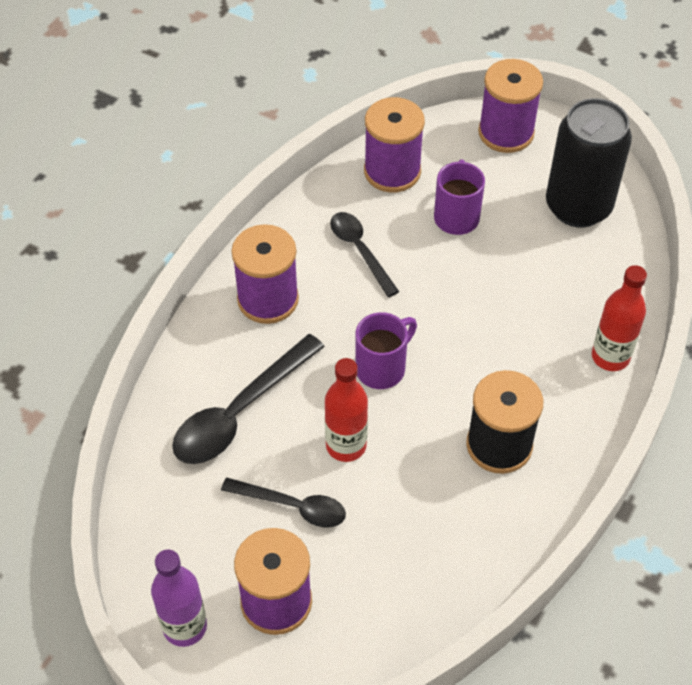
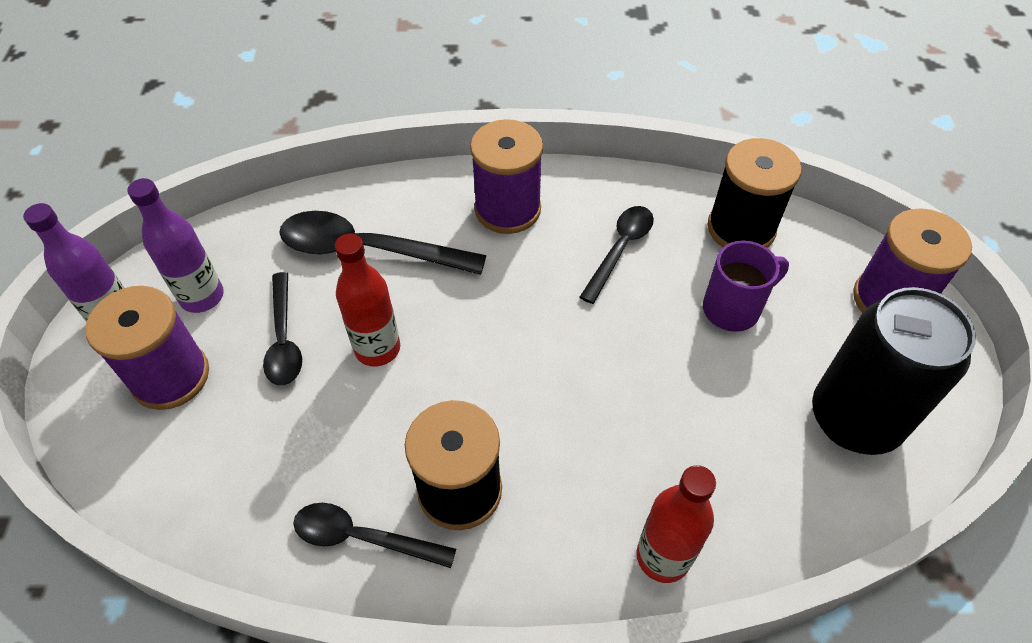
camera: 60 degrees right, 0 degrees up
purple mug [355,312,417,389] -> none
purple spool [364,97,425,192] -> black spool [708,138,802,248]
none -> purple bottle [127,178,224,313]
none -> black spoon [293,503,456,568]

